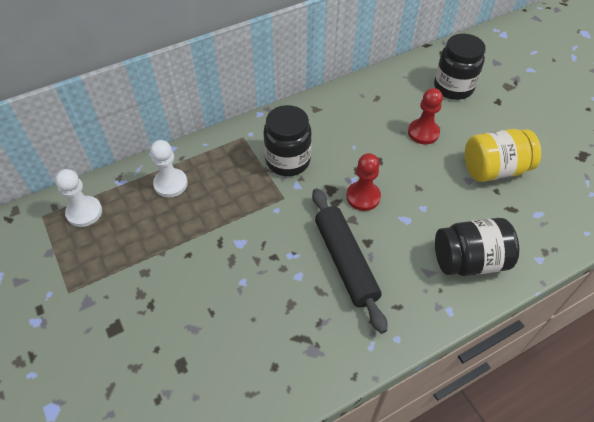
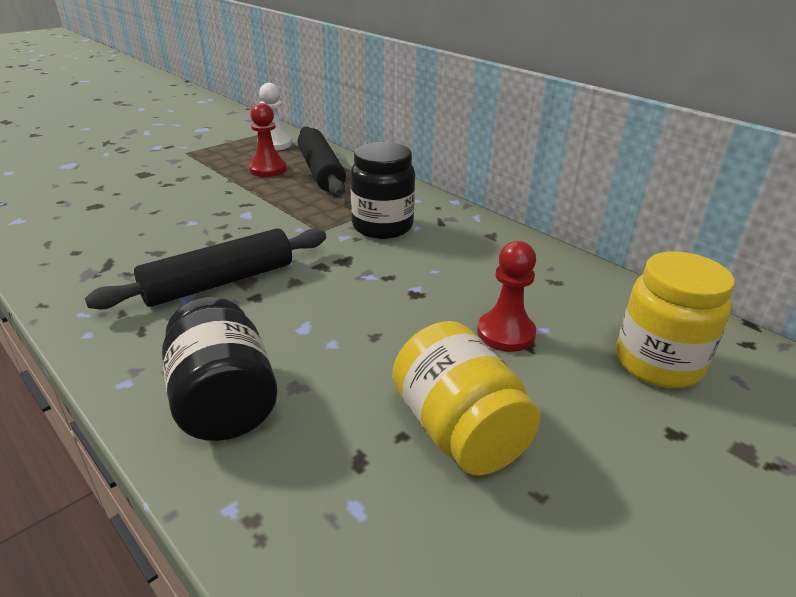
camera: 75 degrees right, 20 degrees down
white pawn [150,140,188,197] -> black rolling pin [298,127,346,197]
red pawn [346,153,381,211] -> red pawn moved to [249,103,287,177]
black jar [434,34,486,100] -> yellow jar [616,251,735,388]

